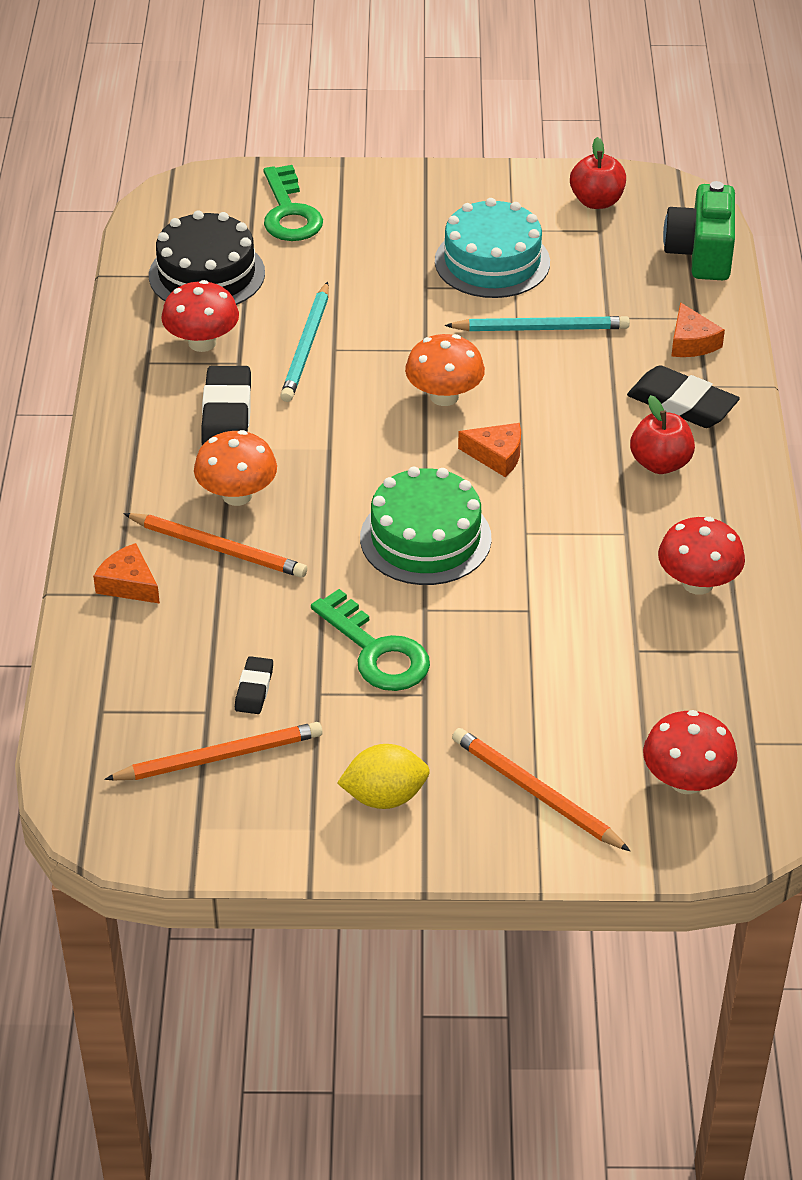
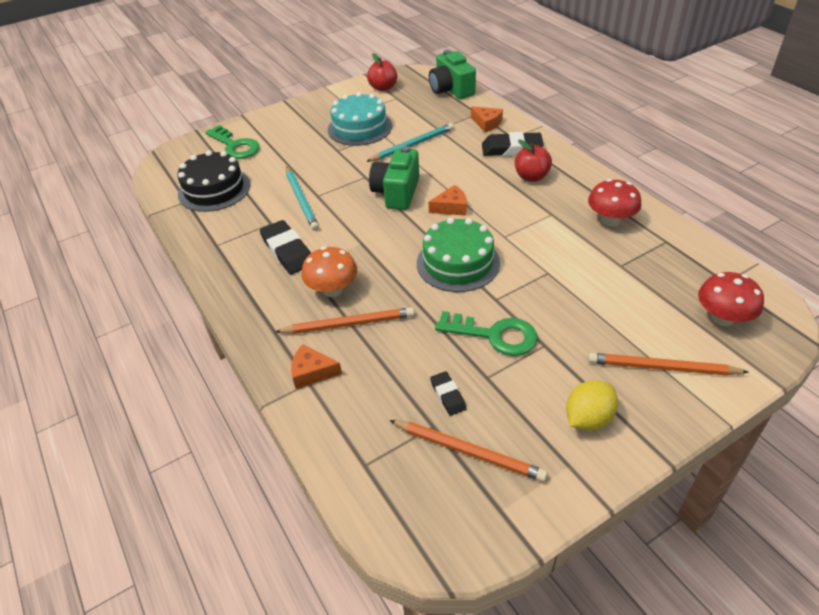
camera: 30 degrees left, 0 degrees up
orange pencil [104,722,323,781] -> orange pencil turned 75 degrees clockwise [389,420,548,482]
red mushroom [161,280,239,352] -> none
orange mushroom [405,334,485,406] -> green camera [369,146,419,210]

